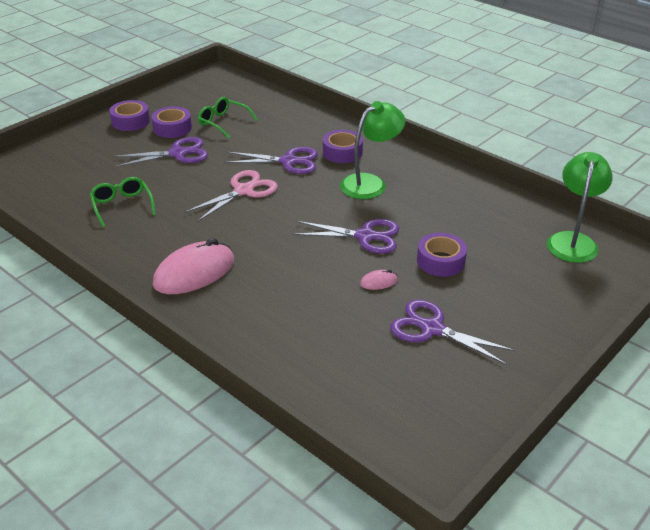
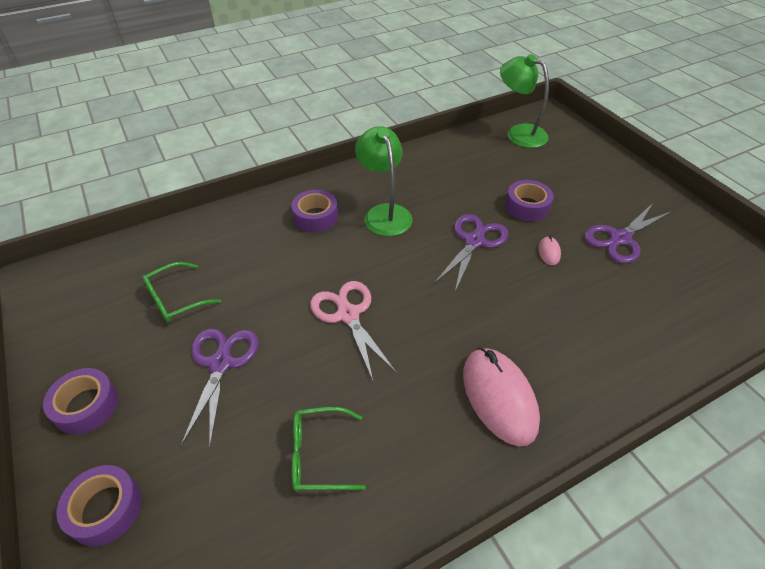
camera: 70 degrees left, 10 degrees up
purple tape [151,106,192,138] -> purple tape moved to [56,465,142,546]
purple scissors [224,147,318,174] -> none

